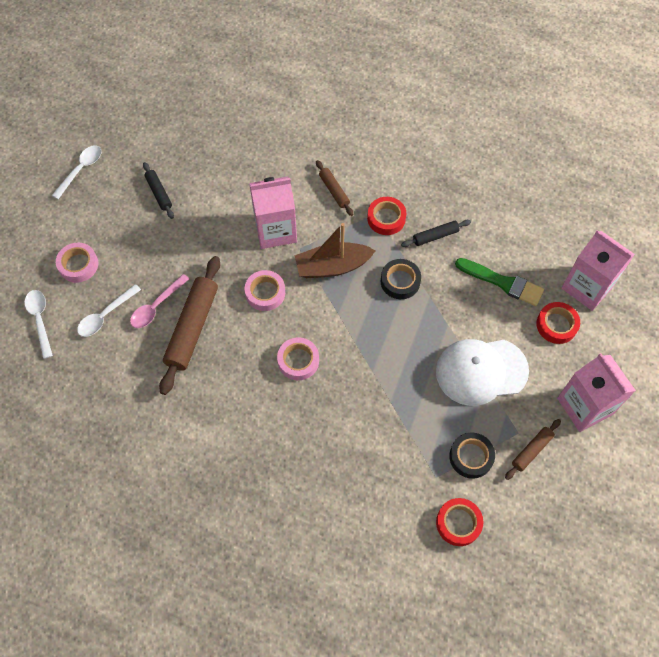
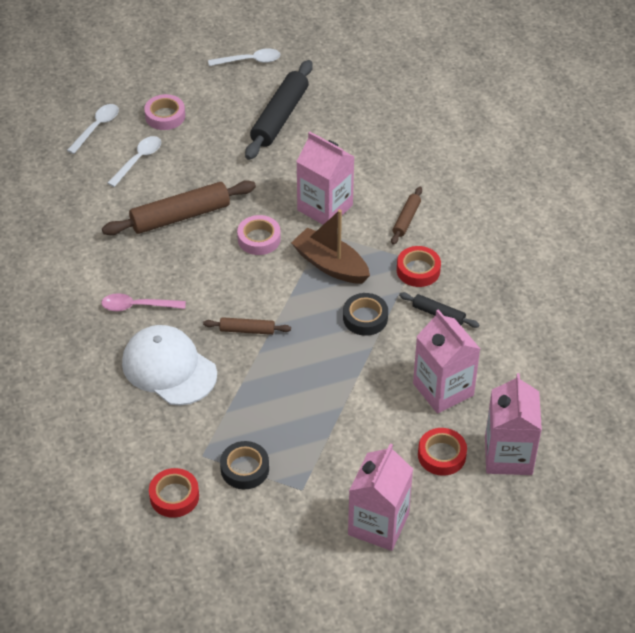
camera: 50 degrees right, 15 degrees down
white spoon [77,284,141,337] -> white spoon turned 120 degrees clockwise [107,136,161,187]
pink spoon [130,274,189,328] -> pink spoon moved to [101,293,186,311]
black rolling pin [143,162,174,219] -> black rolling pin [245,60,313,160], size x1.95
pink tape [277,337,319,381] -> none
white cap [436,339,529,406] -> white cap moved to [122,325,217,405]
green brush [455,258,544,306] -> pink carton [413,309,480,414]
brown rolling pin [505,419,561,480] -> brown rolling pin moved to [203,317,291,335]

